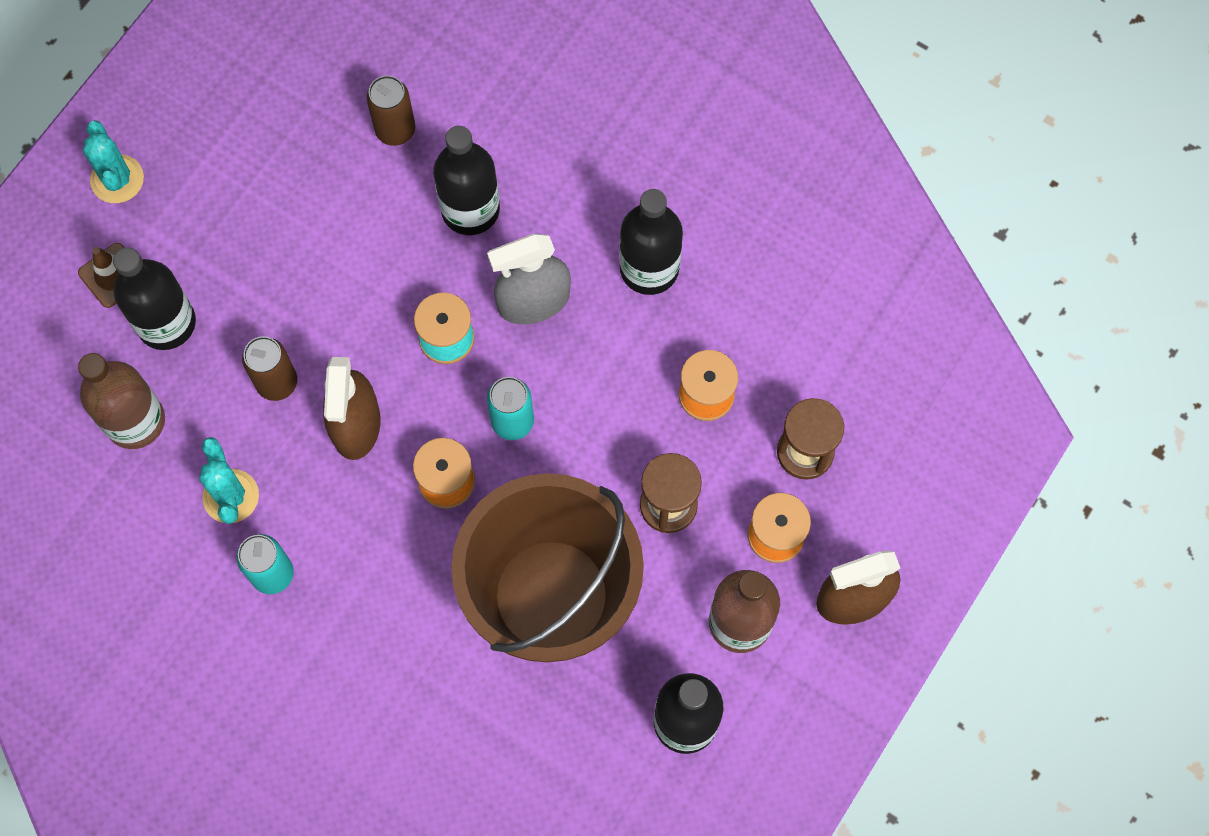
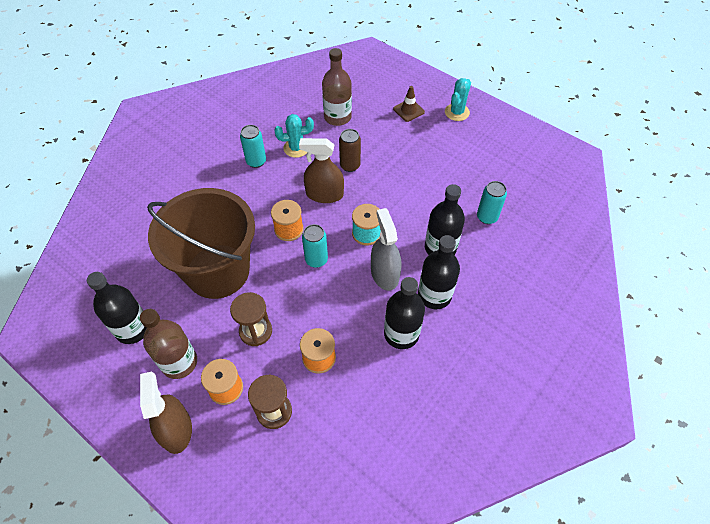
camera: 95 degrees right, 15 degrees down
turquoise cactus [83,120,144,203] -> turquoise cactus turned 45 degrees counterclockwise [445,78,471,121]
black bottle [113,248,196,350] -> black bottle moved to [418,235,460,309]
brown can [367,75,415,146] -> turquoise can [477,181,507,224]

